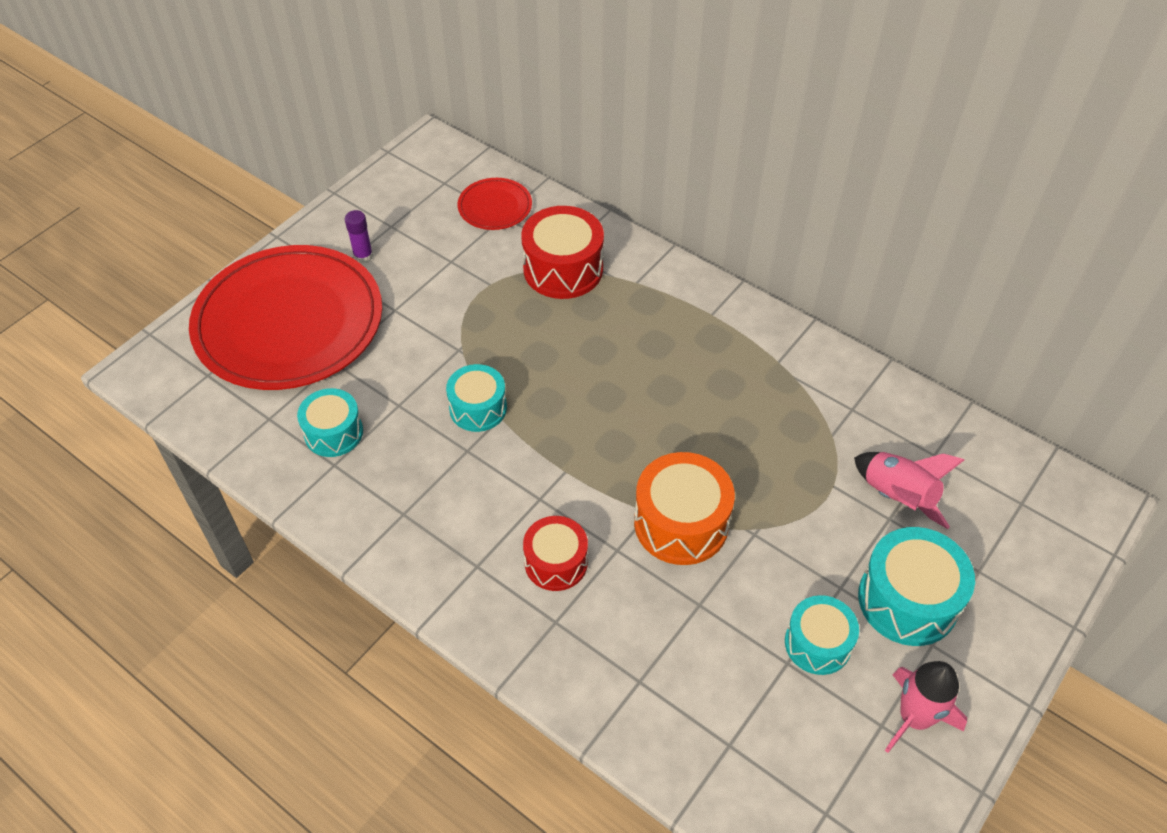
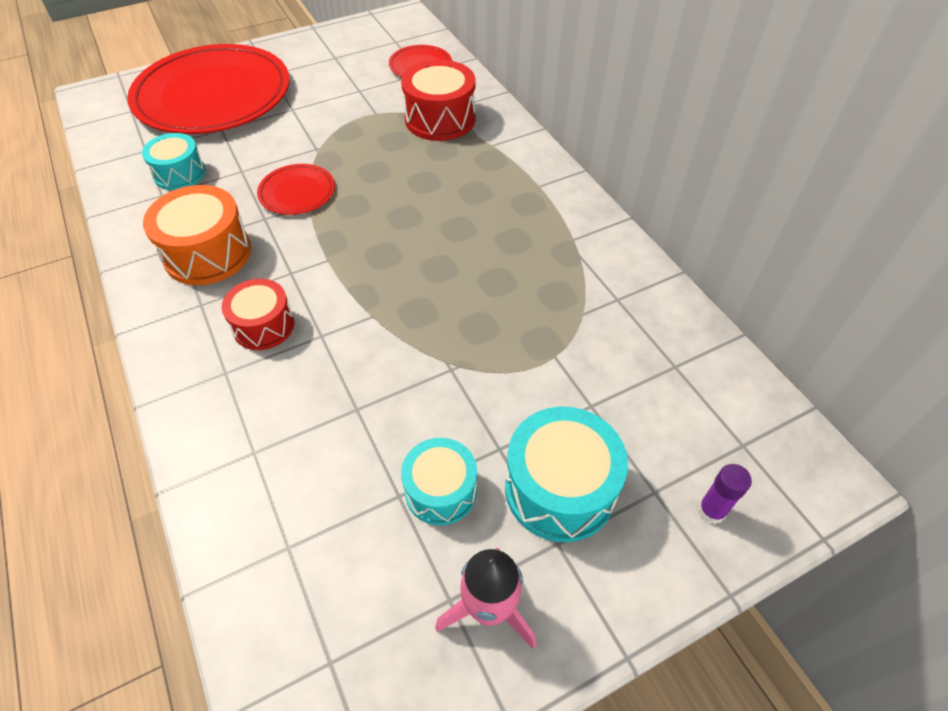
camera: 25 degrees right, 0 degrees up
purple glue stick [345,210,373,264] -> purple glue stick moved to [698,464,752,524]
turquoise drum [446,364,507,432] -> red plate [257,164,335,215]
orange drum [634,452,735,565] -> orange drum moved to [143,185,251,285]
pink rocket [854,452,964,529] -> none

